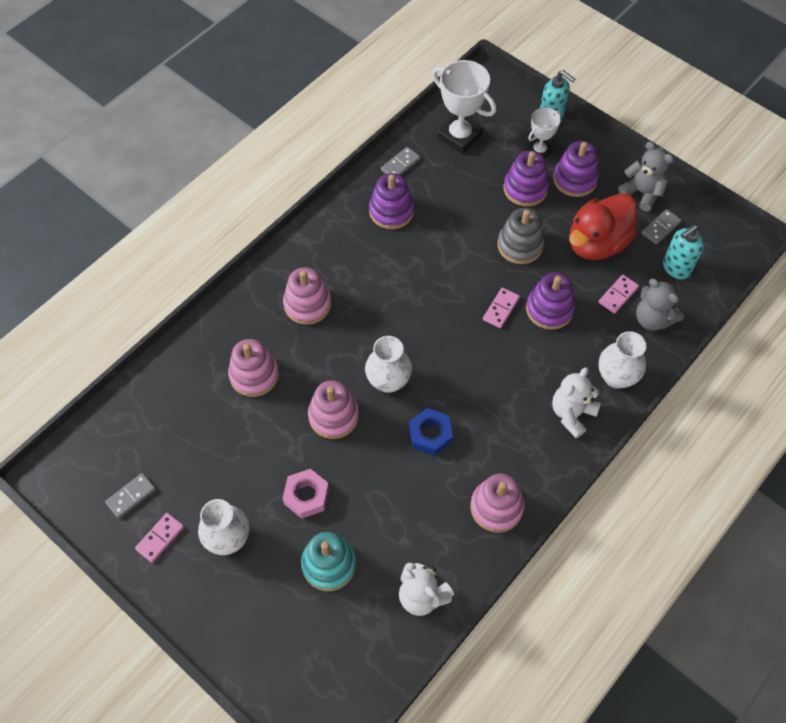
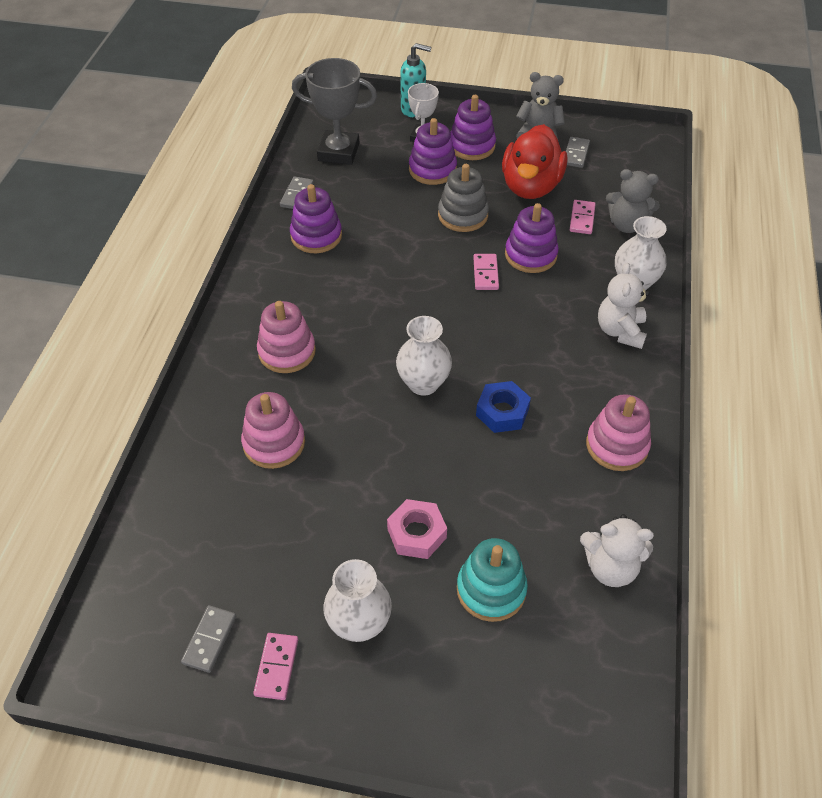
camera: 30 degrees left, 10 degrees down
pink stacking toy [308,381,359,439] -> none
white trophy [432,60,496,154] -> grey trophy [292,58,377,165]
turquoise soap dispenser [663,225,704,280] -> none

